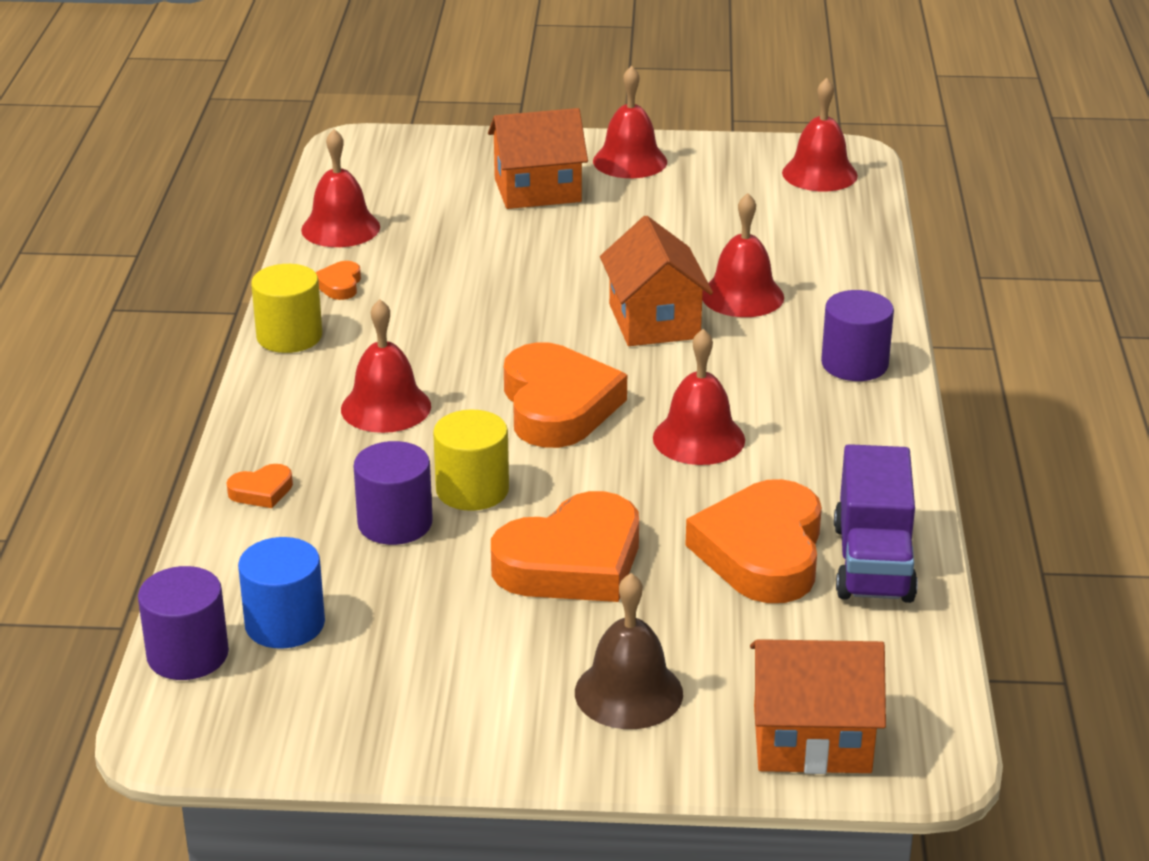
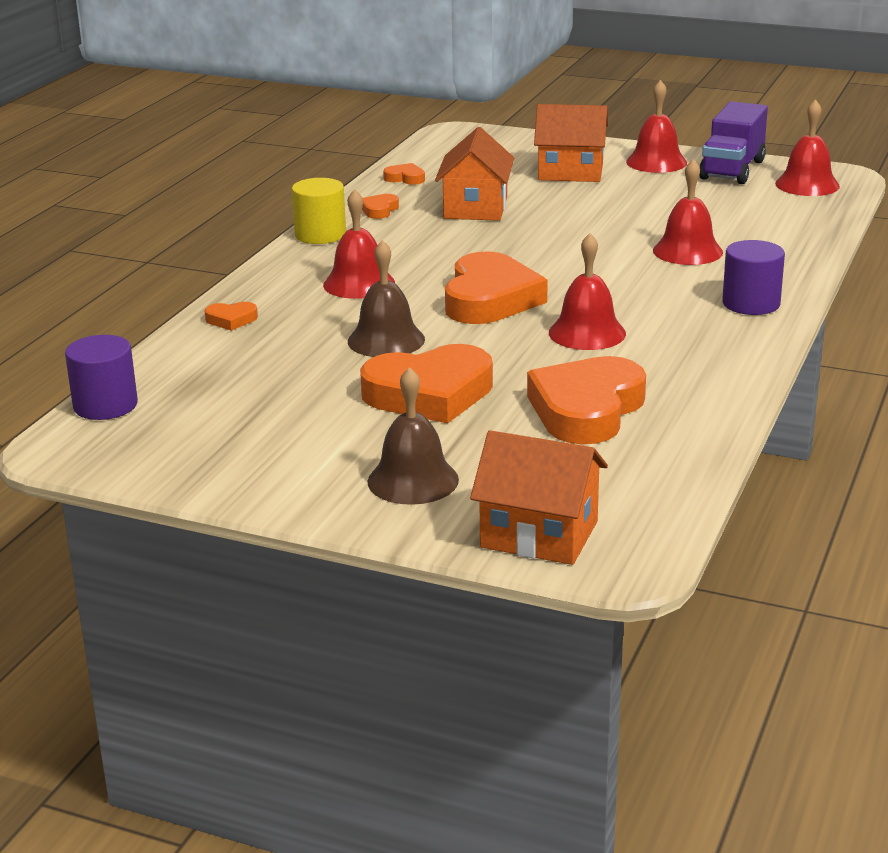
camera: 20 degrees right, 5 degrees down
blue cylinder [238,537,325,649] -> none
red bell [301,129,380,247] -> orange heart [383,163,425,185]
purple cylinder [354,441,433,545] -> none
yellow cylinder [433,410,509,511] -> brown bell [348,240,425,357]
orange house [600,216,713,346] -> orange house moved to [435,127,514,221]
purple truck [834,444,918,603] -> purple truck moved to [699,101,768,184]

